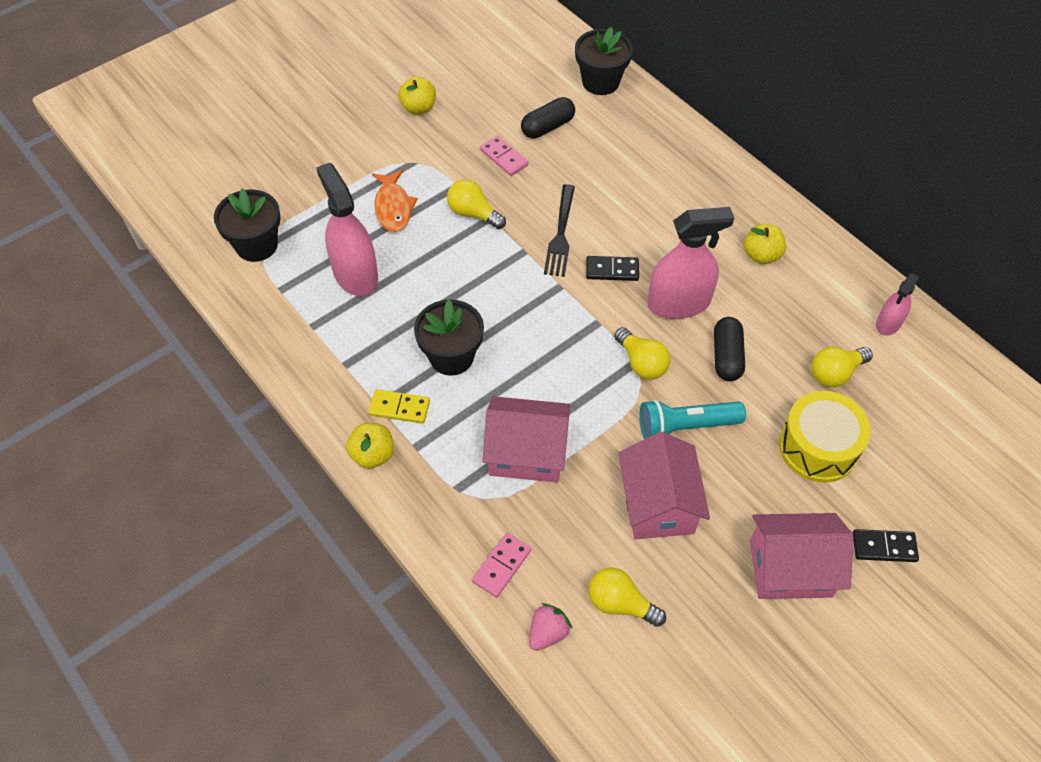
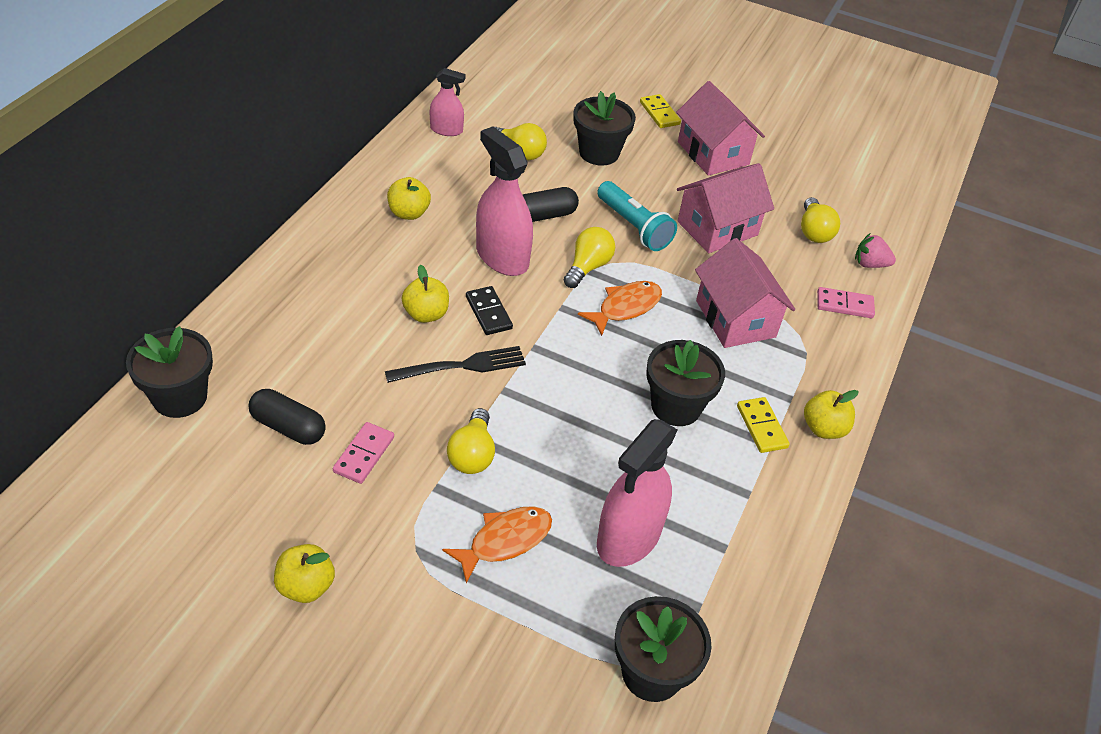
camera: 120 degrees left, 10 degrees down
yellow drum [779,391,871,483] -> black flower pot [574,91,636,166]
black domino [853,529,919,562] -> yellow domino [640,94,681,128]
none -> yellow apple [402,265,449,323]
none -> orange fish [578,281,662,336]

